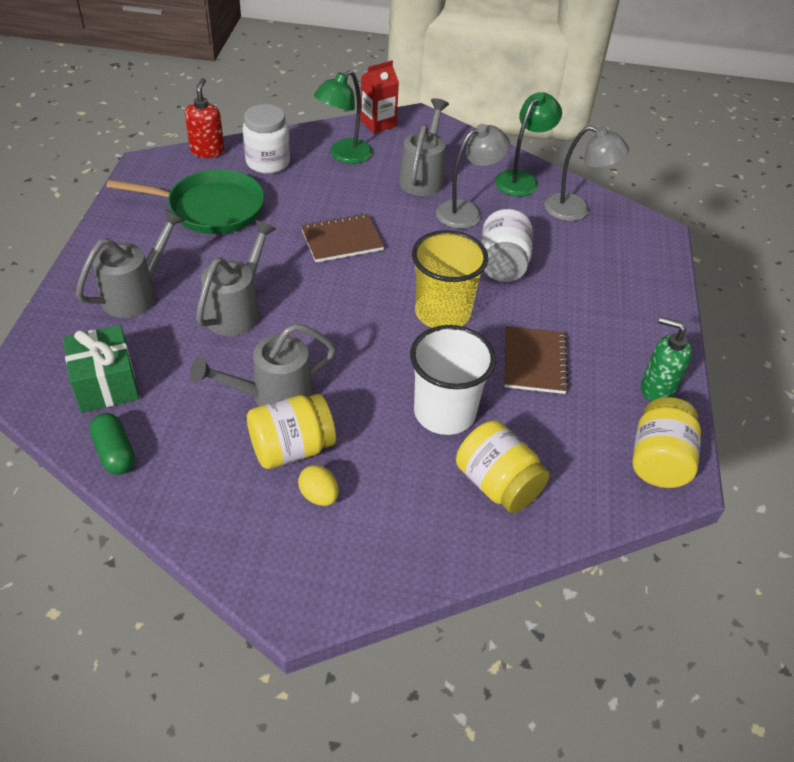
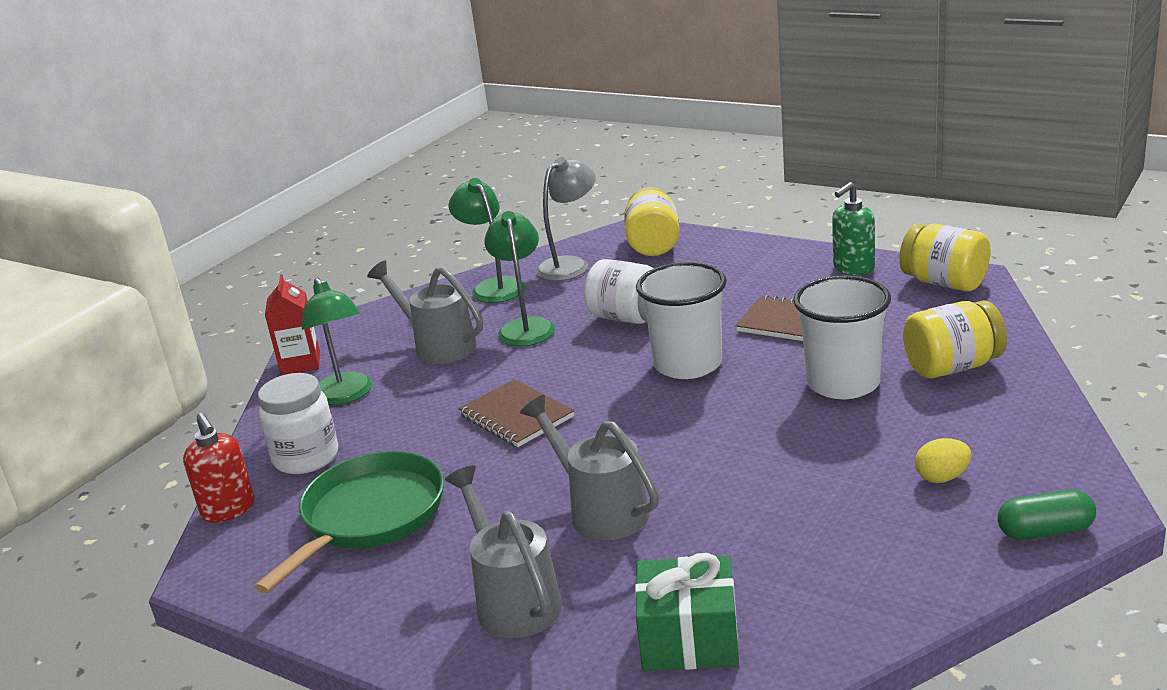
camera: 60 degrees left, 20 degrees down
green capsule [89,413,135,475] -> green capsule moved to [997,490,1096,540]
red soap dispenser [185,78,224,158] -> red soap dispenser turned 150 degrees counterclockwise [183,413,255,523]
grey watering can [190,324,336,407] -> none
yellow jar [247,394,336,469] -> yellow jar moved to [624,187,680,256]
brown notebook [301,214,384,262] -> brown notebook turned 45 degrees counterclockwise [458,379,574,447]
yellow cup [412,230,488,328] -> white cup [636,262,727,379]
grey lamp [436,124,510,229] -> green lamp [484,211,555,347]

